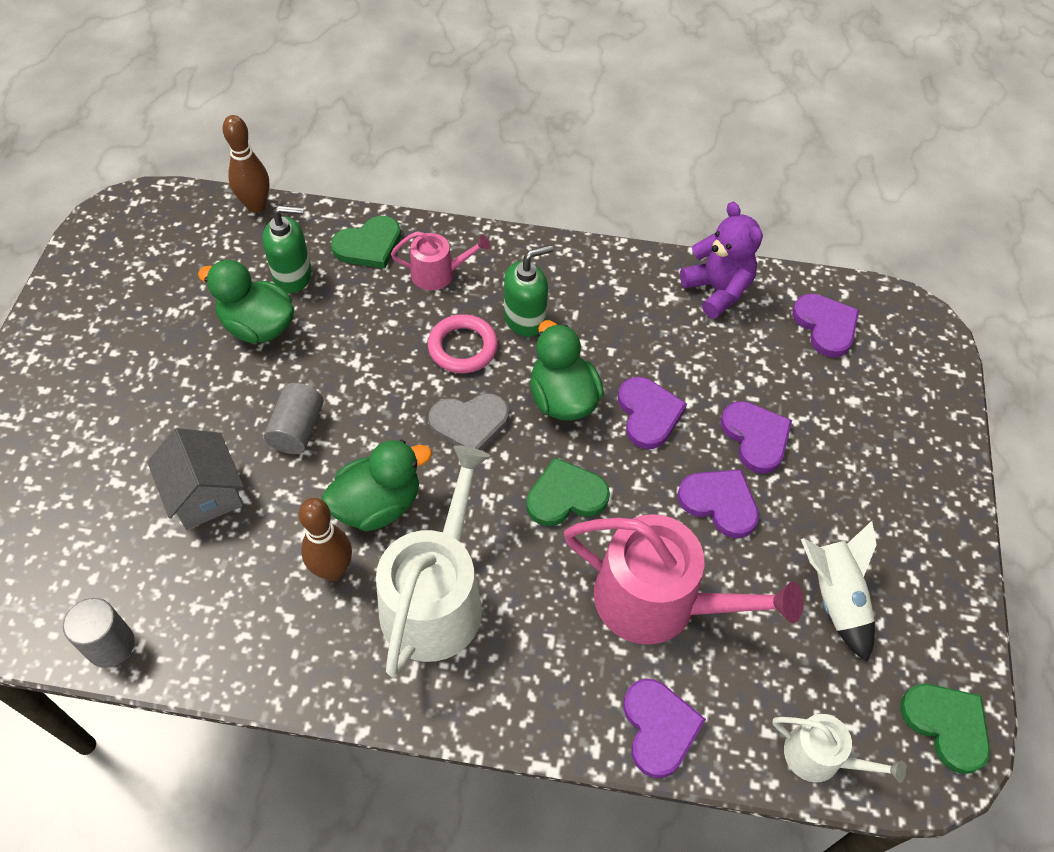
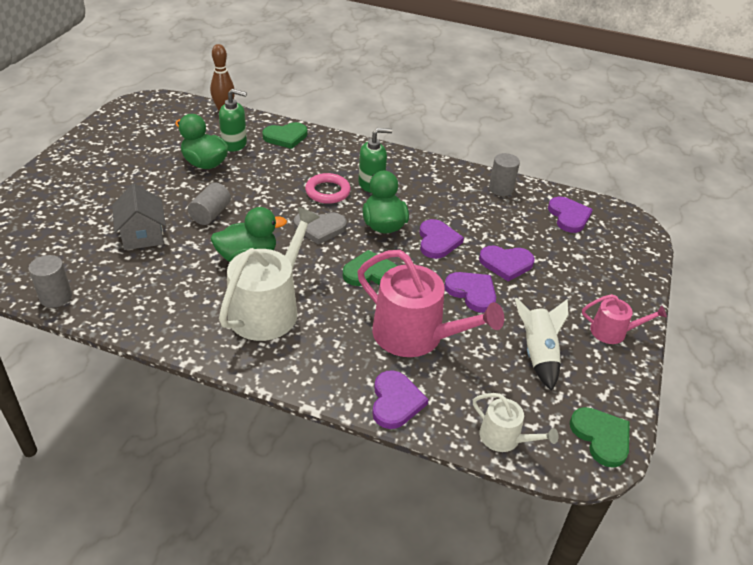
camera: 10 degrees right, 15 degrees down
brown bowling pin [299,498,352,581] -> none
pink watering can [391,231,490,290] -> pink watering can moved to [582,294,667,344]
purple teddy bear [680,202,763,319] -> grey cylinder [489,153,520,196]
purple heart [721,401,792,474] -> purple heart turned 105 degrees clockwise [479,245,535,281]

